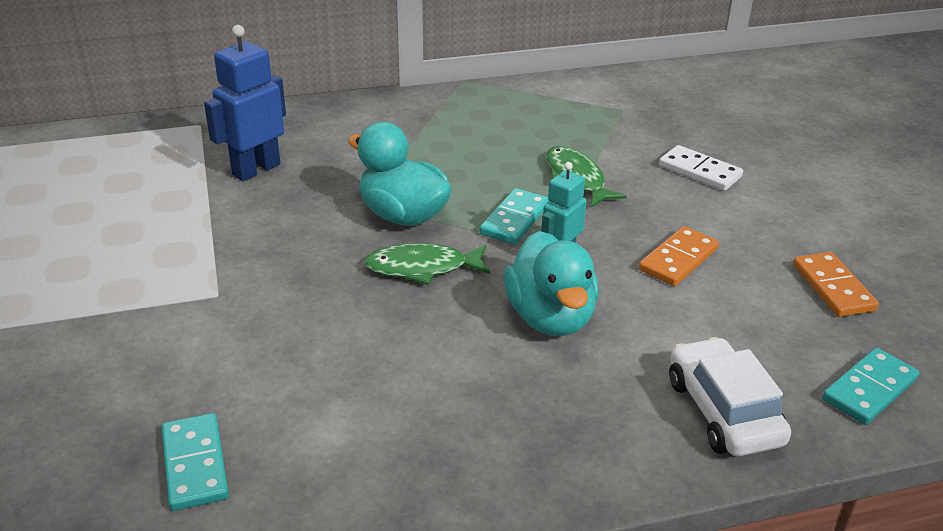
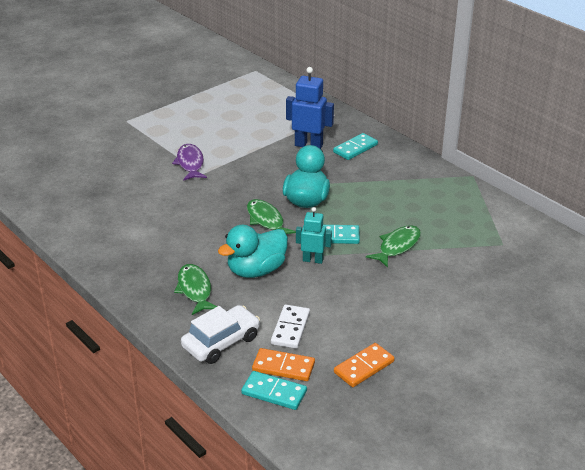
camera: 65 degrees right, 0 degrees up
turquoise domino [162,413,229,511] -> turquoise domino moved to [333,133,378,160]
orange domino [639,226,719,286] -> orange domino moved to [252,348,315,381]
white domino [659,145,743,191] -> white domino moved to [271,305,310,349]
none -> purple fish [172,144,207,181]
none -> green fish [174,264,217,315]

